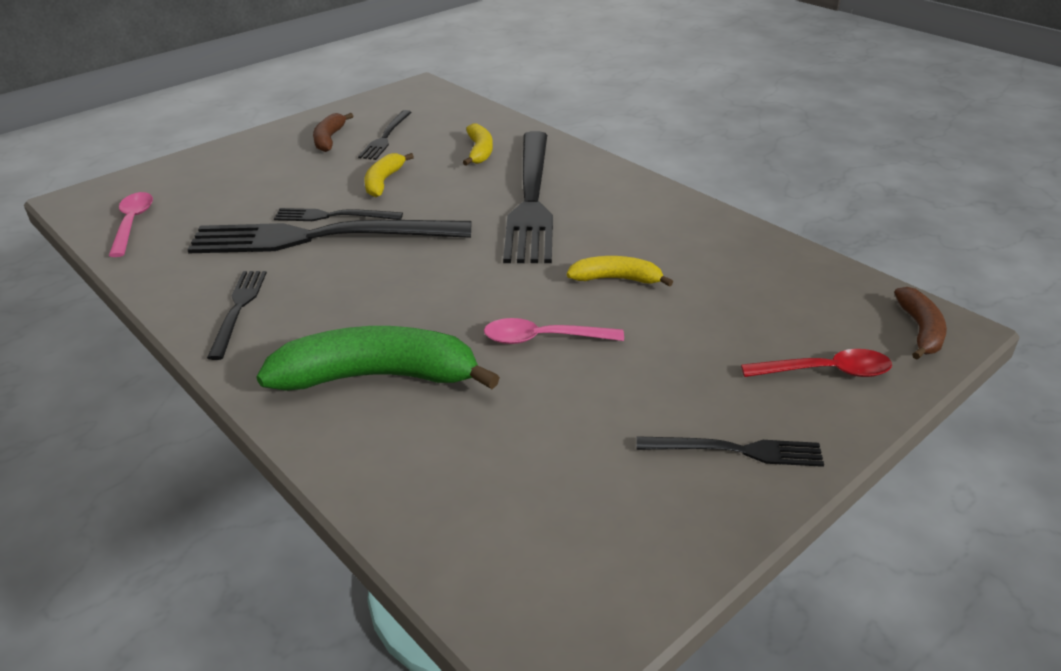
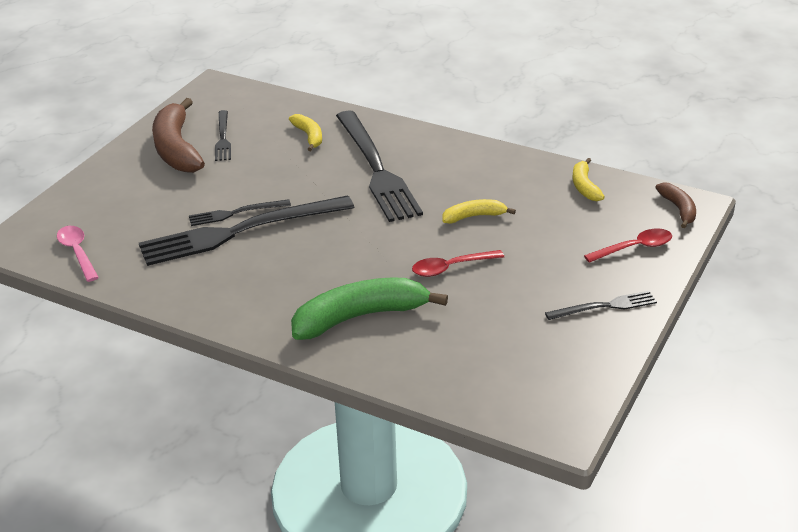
camera: 20 degrees left, 0 degrees up
black fork [207,271,267,360] -> none
brown banana [313,113,353,152] -> brown banana [152,98,205,173], size x1.94
yellow banana [364,153,414,197] -> yellow banana moved to [572,158,605,201]
pink spoon [484,318,624,344] -> red spoon [412,250,504,277]

